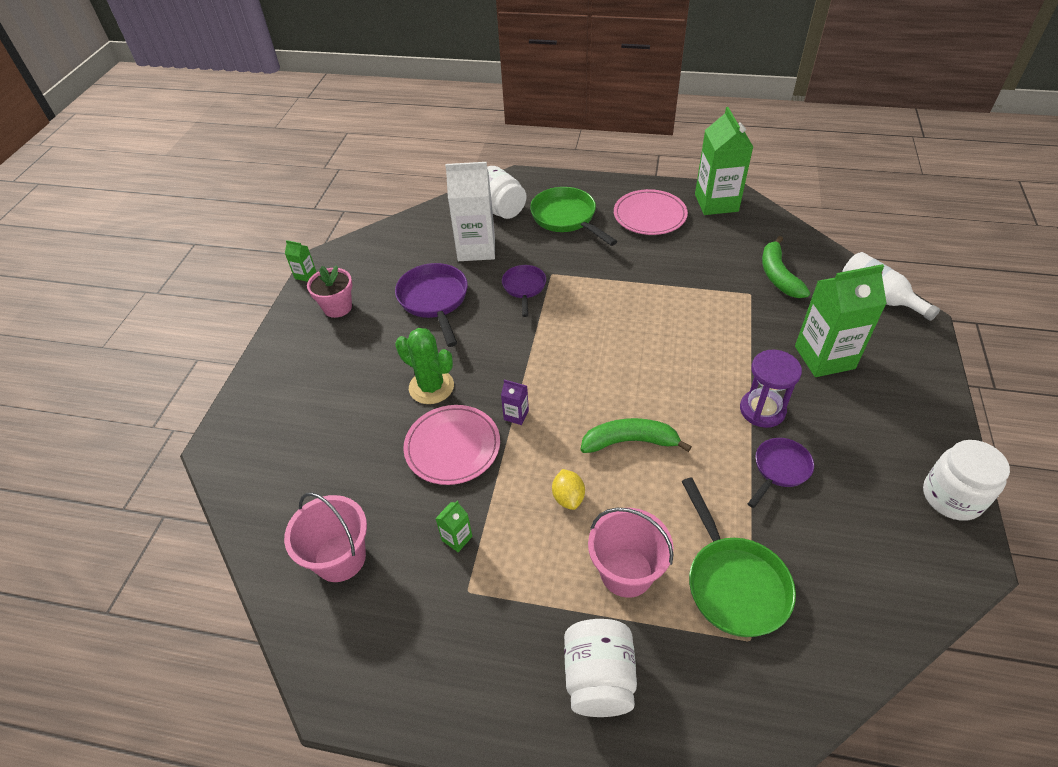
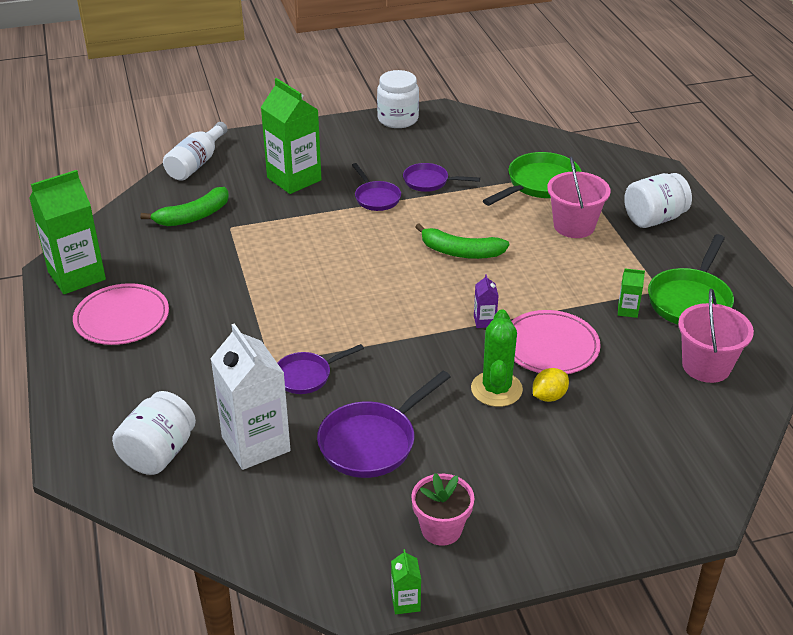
camera: 120 degrees left, 10 degrees down
green pan [530,187,617,246] -> green pan moved to [648,234,734,325]
yellow lemon [552,469,585,510] -> yellow lemon moved to [533,368,569,402]
green banana [581,418,692,453] -> green banana turned 45 degrees counterclockwise [415,223,509,259]
purple hourglass [740,350,802,428] -> purple pan [352,163,401,211]

